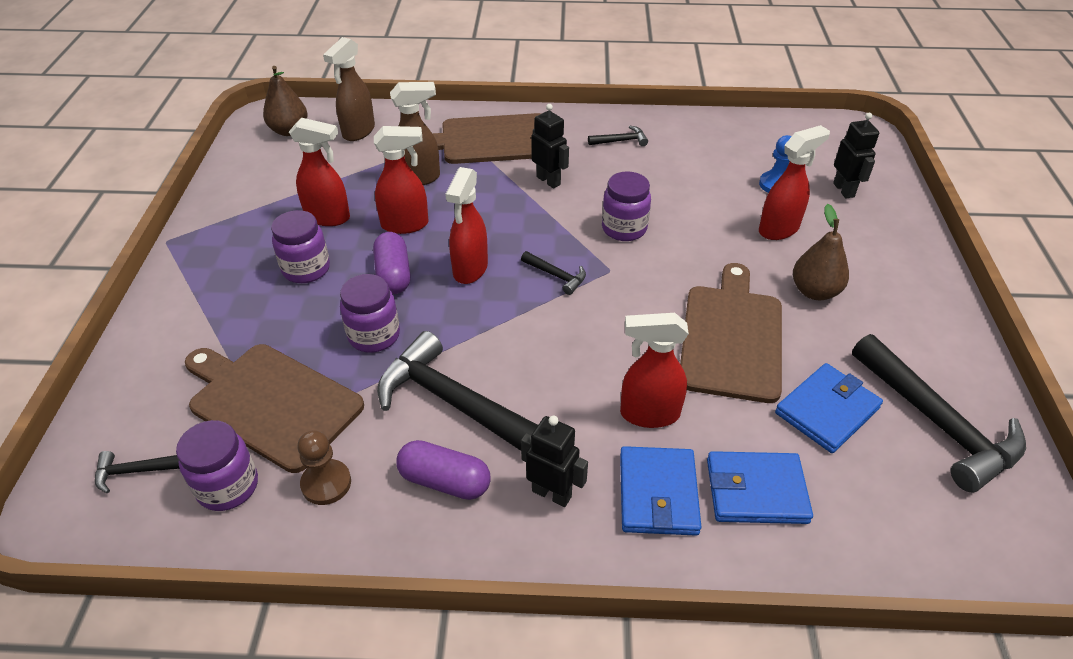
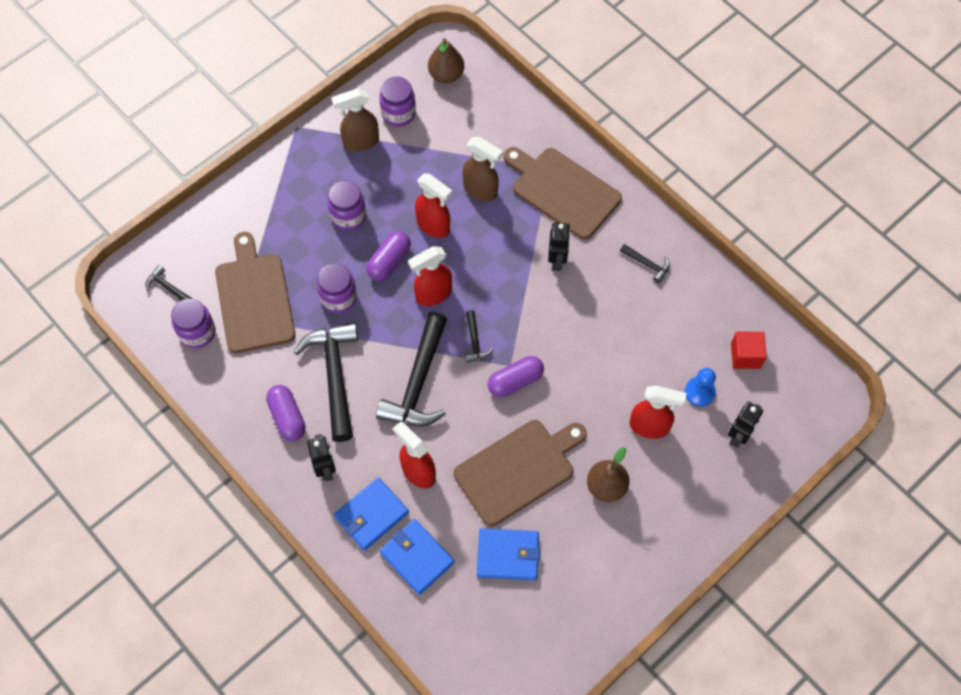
camera: 45 degrees right, 20 degrees up
red spray bottle [289,118,350,226] -> none
brown pawn [298,430,351,505] -> none
brown spray bottle [323,37,375,141] -> brown spray bottle moved to [331,88,379,152]
purple jar [602,171,651,241] -> purple jar moved to [379,77,416,127]
black hammer [852,334,1026,492] -> black hammer moved to [376,312,447,426]
none -> purple capsule [488,356,544,397]
none -> red cube [731,332,767,369]

